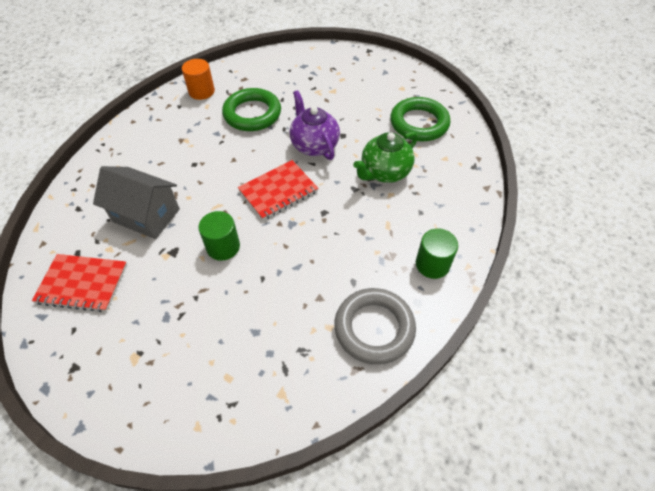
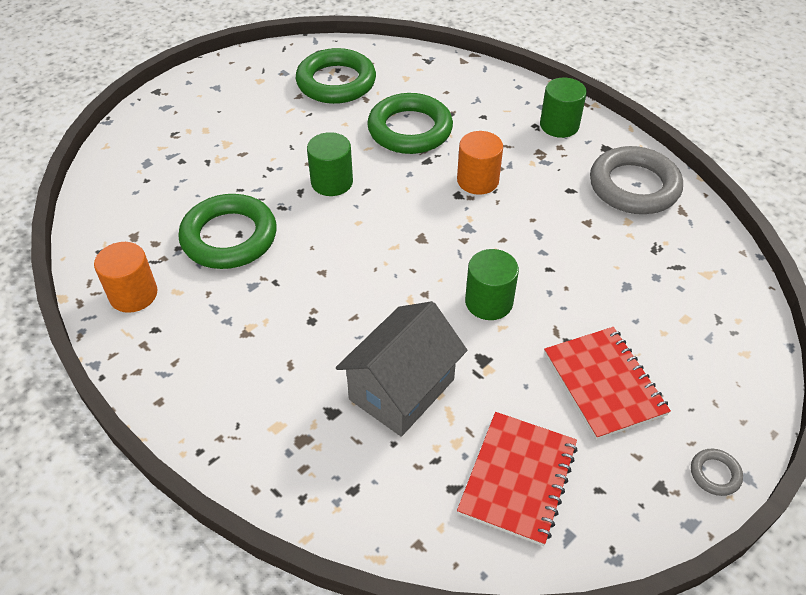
camera: 75 degrees left, 5 degrees down
red notebook [238,160,318,220] -> red notebook moved to [544,327,671,440]
purple teapot [290,90,340,160] -> green cylinder [307,132,353,196]
green teapot [353,132,418,183] -> green ring [367,93,453,154]
none -> orange cylinder [457,131,503,195]
none -> grey ring [691,449,743,496]

